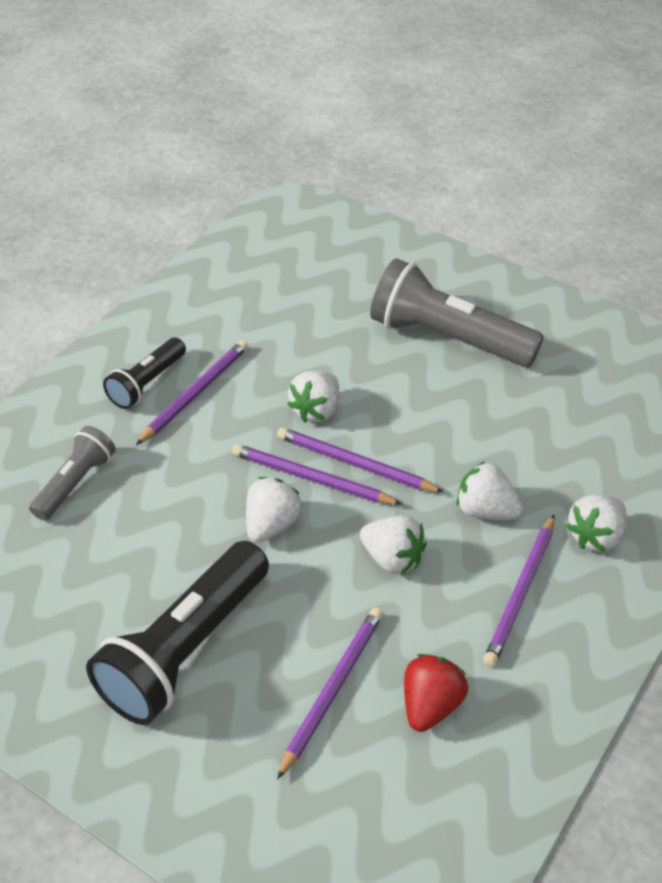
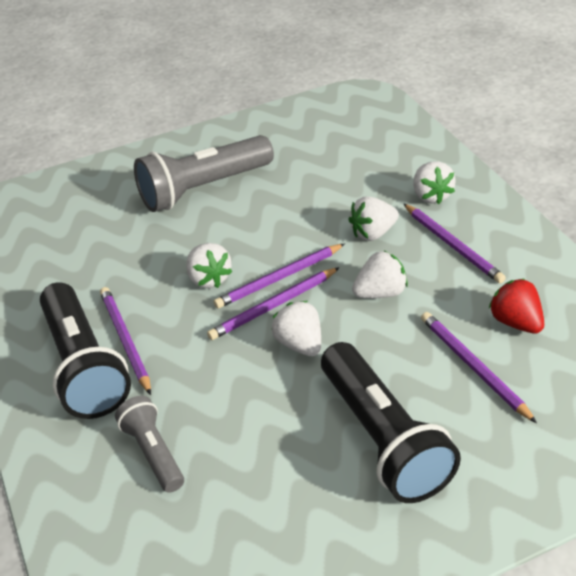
camera: 55 degrees left, 5 degrees down
black flashlight [103,337,186,409] -> black flashlight [40,282,131,419], size x1.82

